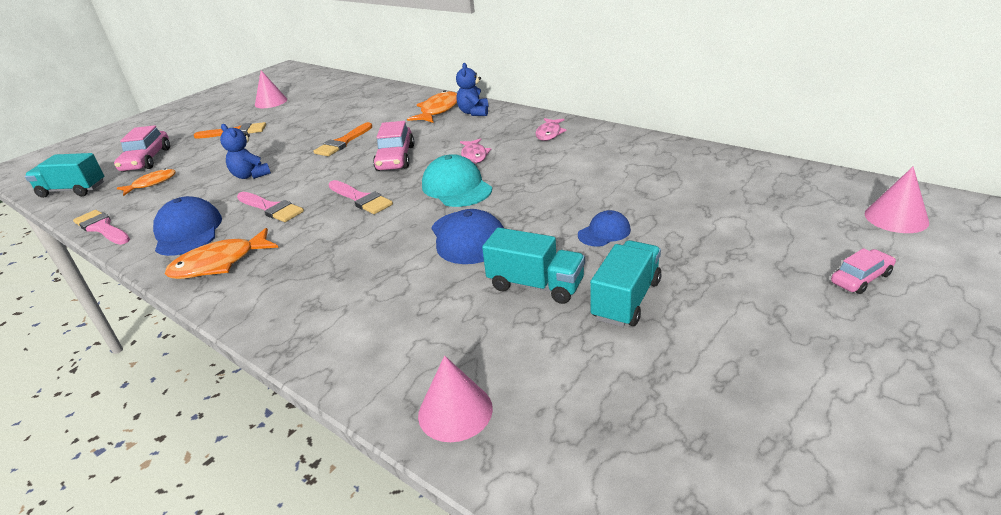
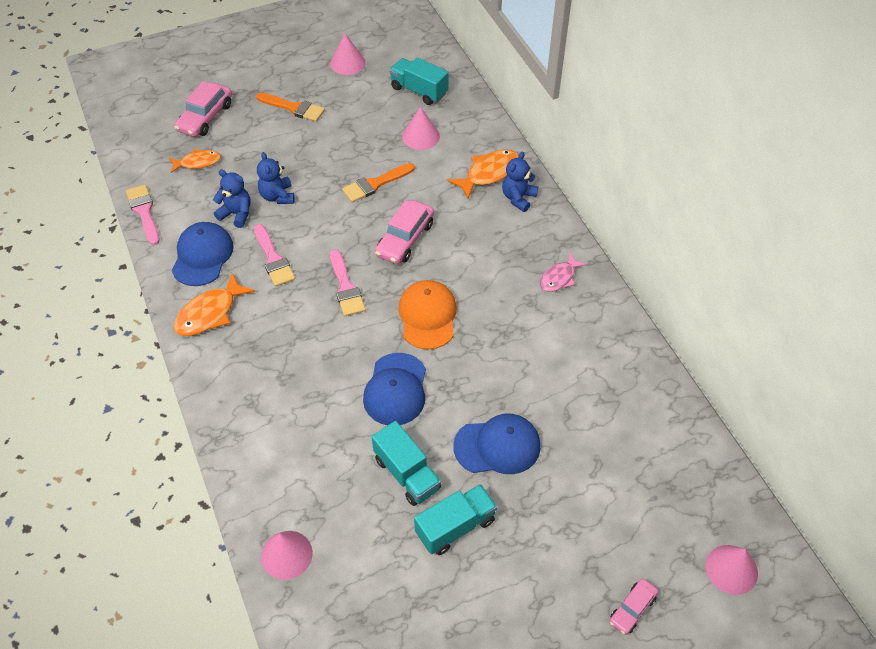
camera: 25 degrees right, 20 degrees up
turquoise truck [25,153,104,198] -> turquoise truck moved to [390,57,449,105]
orange fish [165,228,279,279] -> orange fish turned 45 degrees counterclockwise [174,273,256,336]
turquoise cap [422,154,492,207] -> orange cap [398,280,457,350]
pink fish [460,138,491,163] -> none
blue cap [578,210,631,247] -> blue cap [453,414,540,474], size x1.74
pink car [831,248,896,294] -> pink car turned 135 degrees clockwise [609,578,659,635]
none -> blue teddy bear [213,169,251,228]
none -> pink cone [402,107,440,150]

